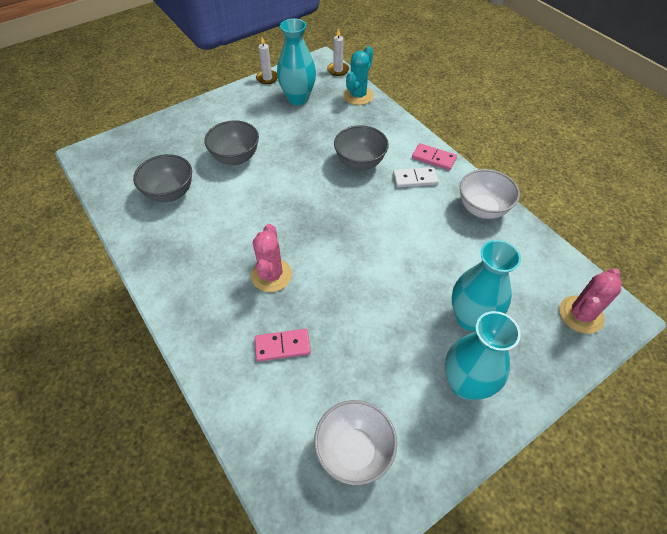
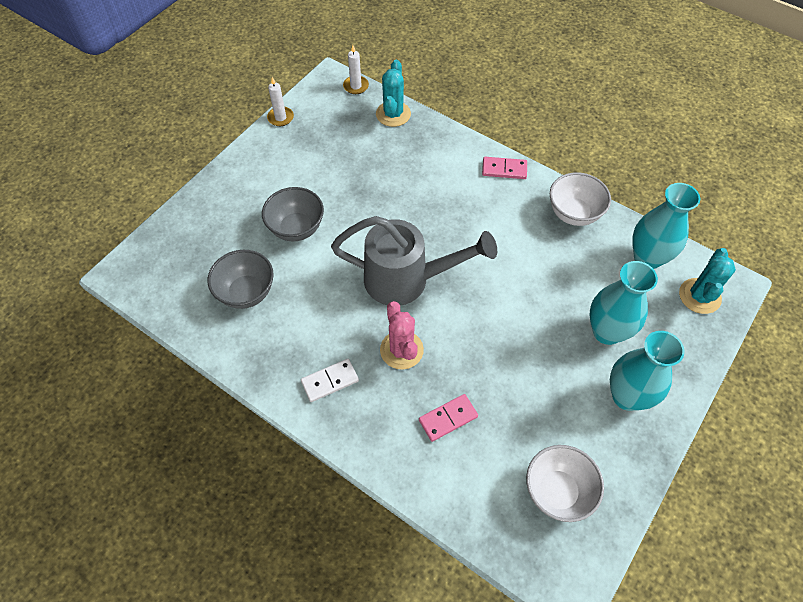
camera: 20 degrees left, 5 degrees up
turquoise vase [277,18,316,105] -> turquoise vase moved to [632,183,700,269]
grey bowl [334,125,389,171] -> none
white domino [393,167,438,188] -> white domino moved to [301,359,359,402]
pink cactus [559,268,622,334] -> turquoise cactus [679,248,736,314]
none -> grey watering can [331,216,497,306]

